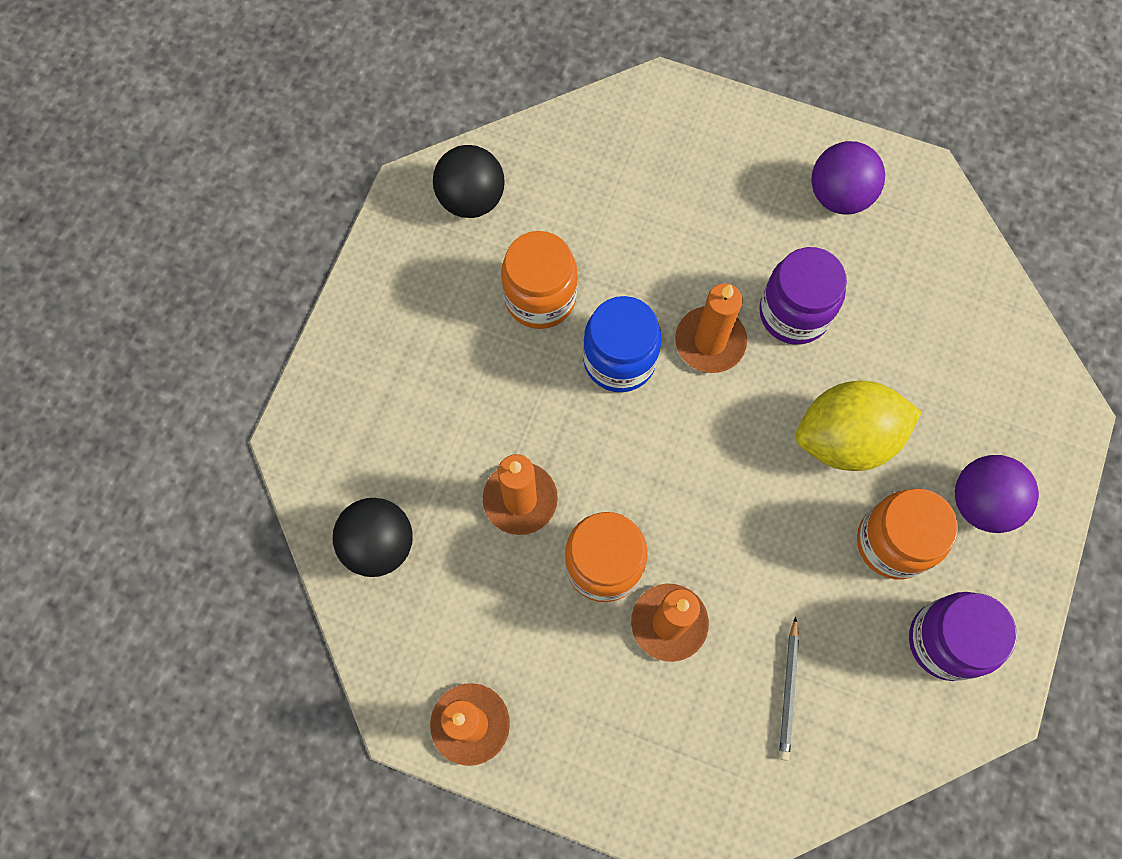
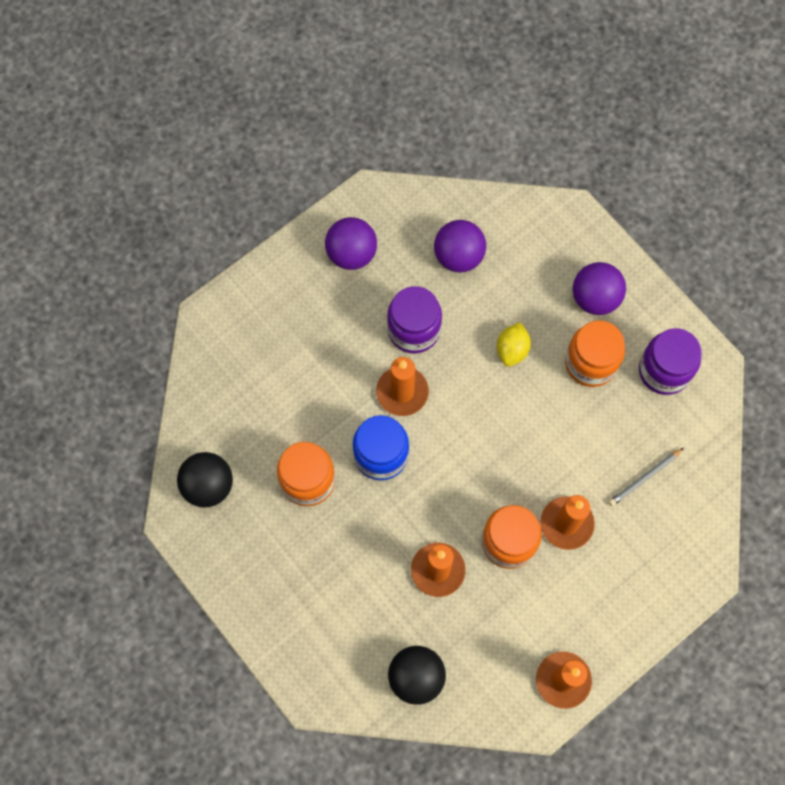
camera: 60 degrees left, 0 degrees up
grey pencil [779,616,799,761] -> grey pencil turned 105 degrees clockwise [608,448,684,506]
yellow lemon [796,381,922,471] -> yellow lemon [497,322,531,367], size x0.54
none -> purple ball [434,220,486,272]

